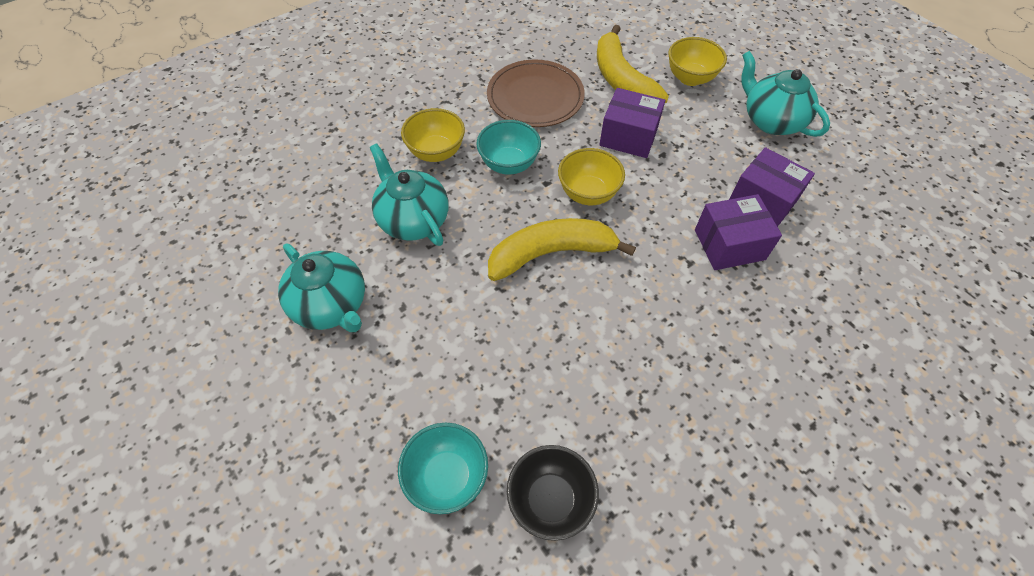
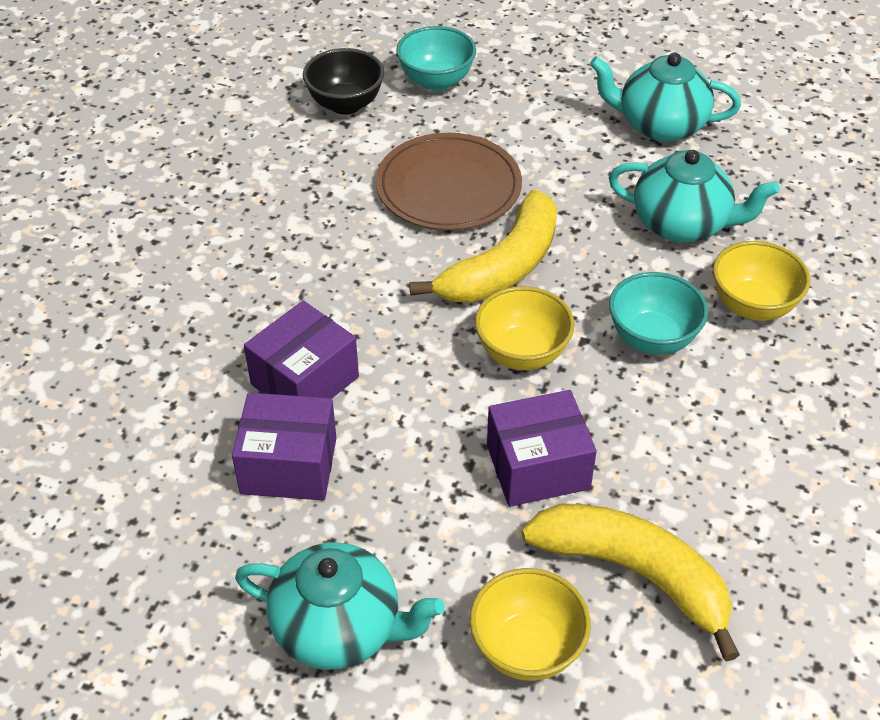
camera: 145 degrees right, 10 degrees down
brown plate [487,60,585,127] -> brown plate moved to [376,133,522,231]

